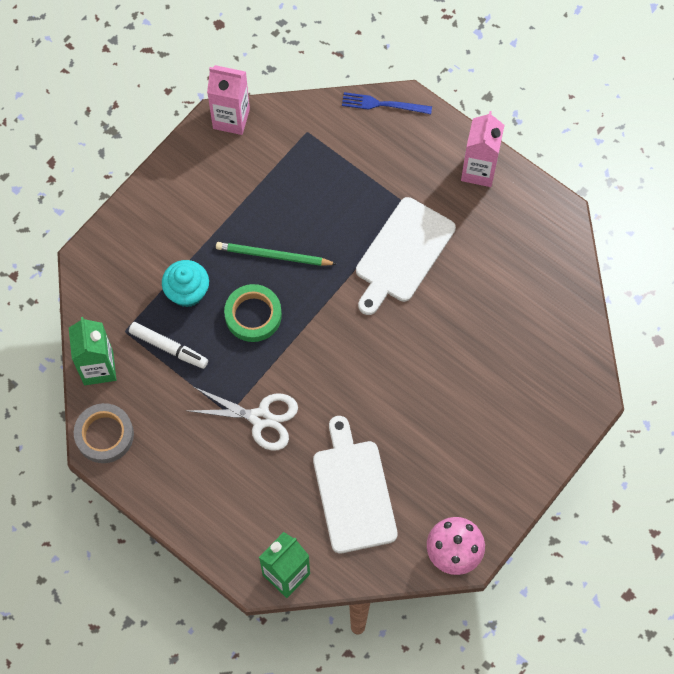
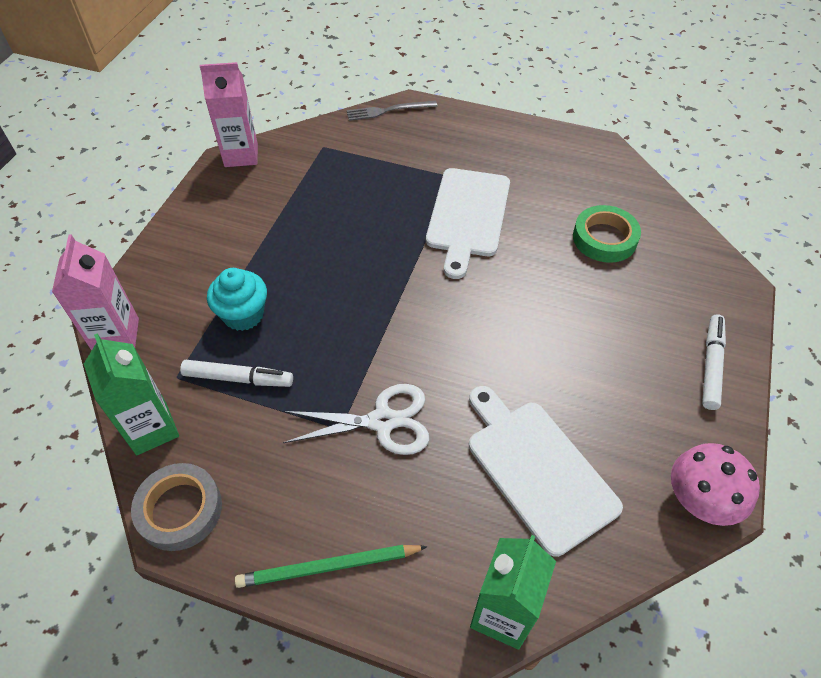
camera: 20 degrees left, 15 degrees down
green pencil [216,242,336,266] -> green pencil moved to [235,545,427,588]
green tape [224,284,282,342] -> green tape moved to [573,205,641,263]
blue fork [342,92,432,114] -> grey fork [347,101,437,121]
pink carton [461,111,505,187] -> pink carton moved to [52,234,139,351]
none -> white marker [702,314,726,410]

